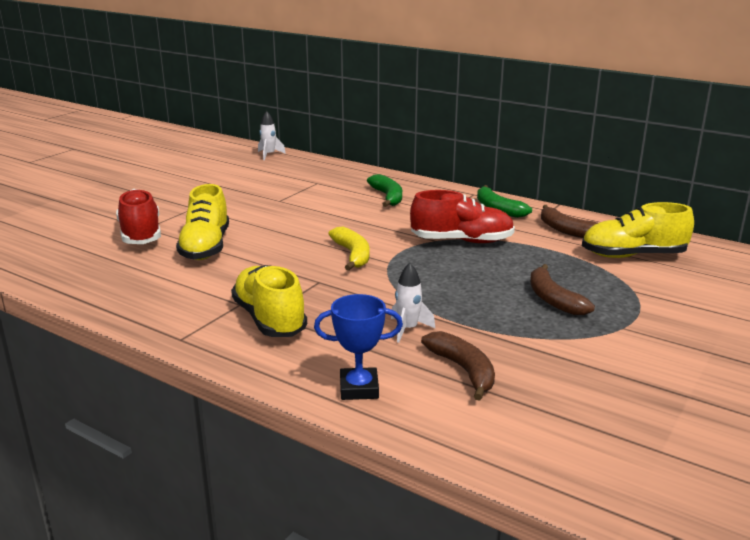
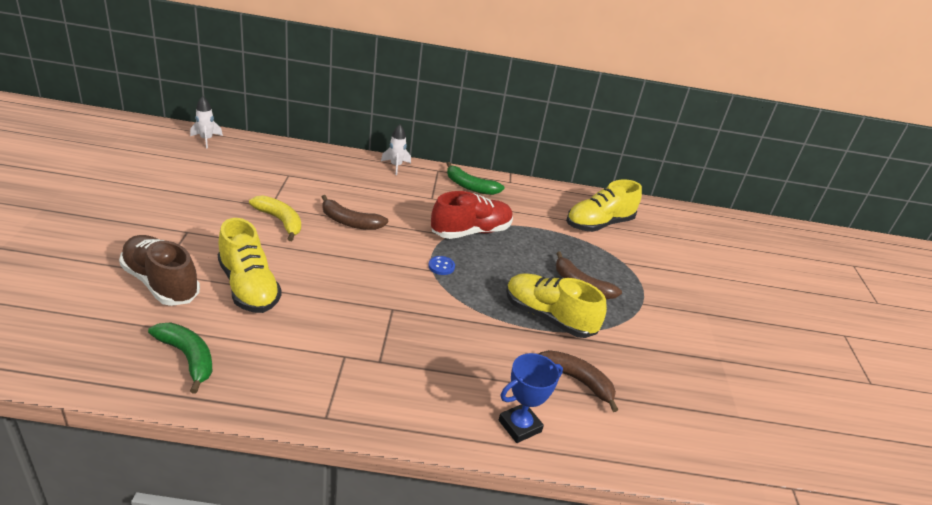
camera: 35 degrees left, 10 degrees up
red shoe [116,189,161,244] -> brown shoe [119,235,200,306]
yellow shoe [231,265,307,337] -> yellow shoe moved to [506,273,607,338]
yellow banana [328,227,370,271] -> yellow banana moved to [249,195,301,241]
green banana [367,174,402,207] -> green banana moved to [148,323,213,394]
white rocket [391,263,436,343] -> white rocket moved to [381,125,411,175]
brown banana [541,205,598,238] -> brown banana moved to [322,195,388,230]
none -> blue button [428,256,455,275]

